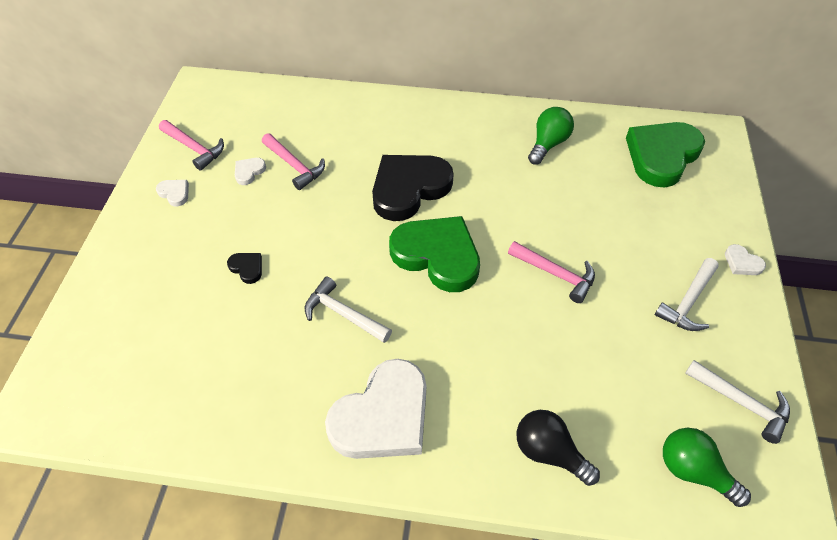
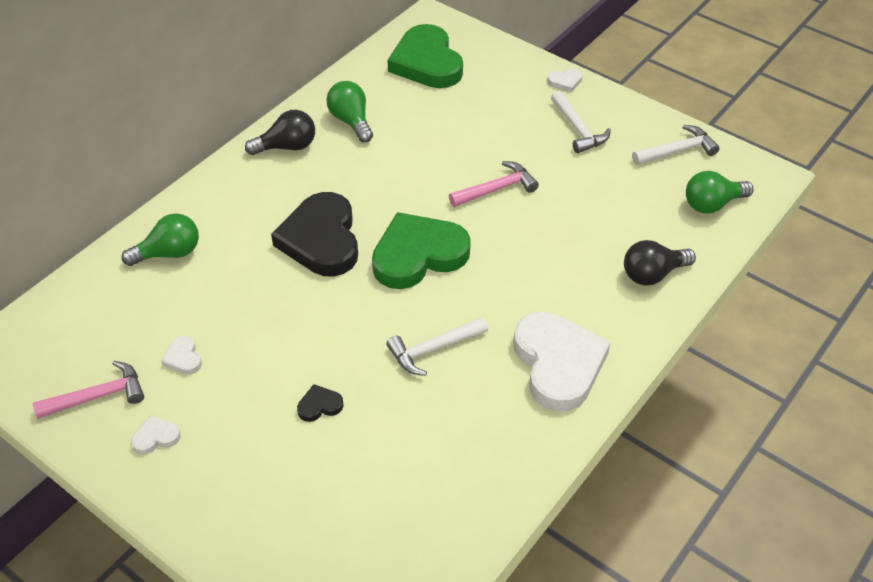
camera: 60 degrees left, 5 degrees down
pink hammer [262,133,325,190] -> none
none -> green light bulb [122,213,199,266]
none -> black light bulb [245,110,315,155]

